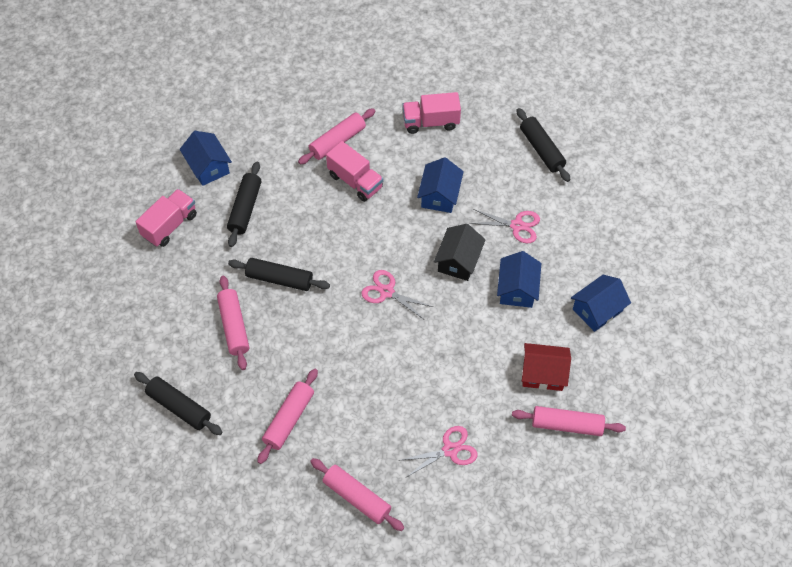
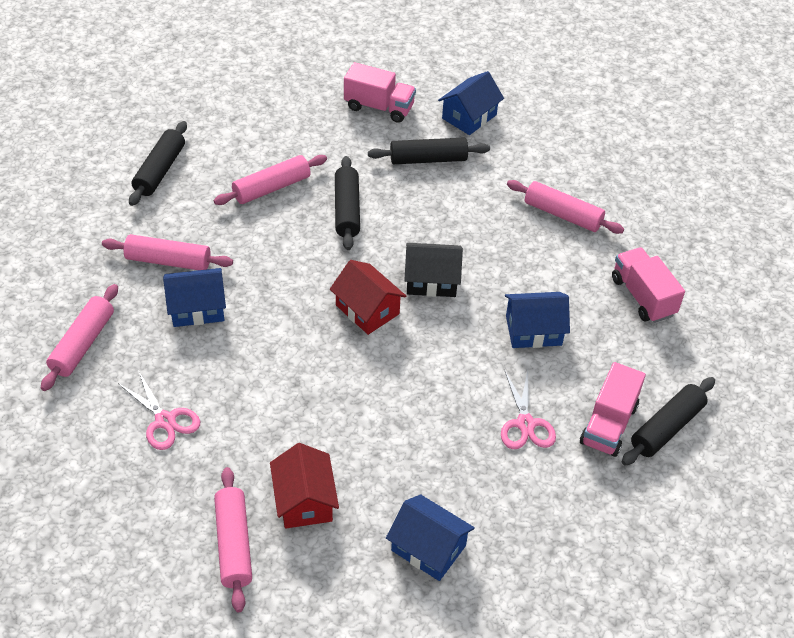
camera: 70 degrees right, 10 degrees down
pink truck [326,141,383,202] -> pink truck moved to [580,362,646,457]
pink scissors [361,270,433,319] -> red house [330,260,406,335]
black house [434,224,486,281] -> black house moved to [404,243,463,297]
blue house [497,251,541,308] -> blue house moved to [163,268,226,327]

